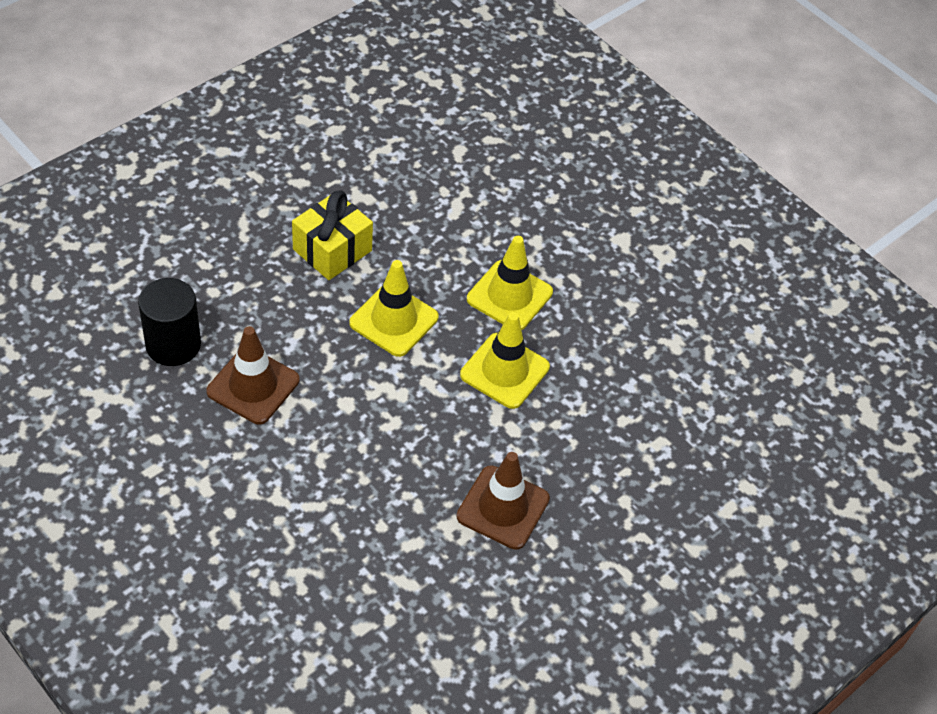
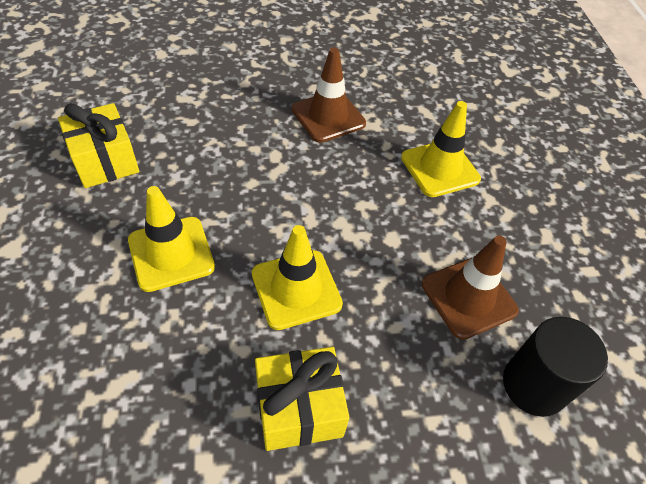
camera: 145 degrees left, 0 degrees up
yellow traffic cone [460,312,550,409] -> yellow traffic cone moved to [401,101,481,197]
none -> yellow gift [58,103,139,188]

